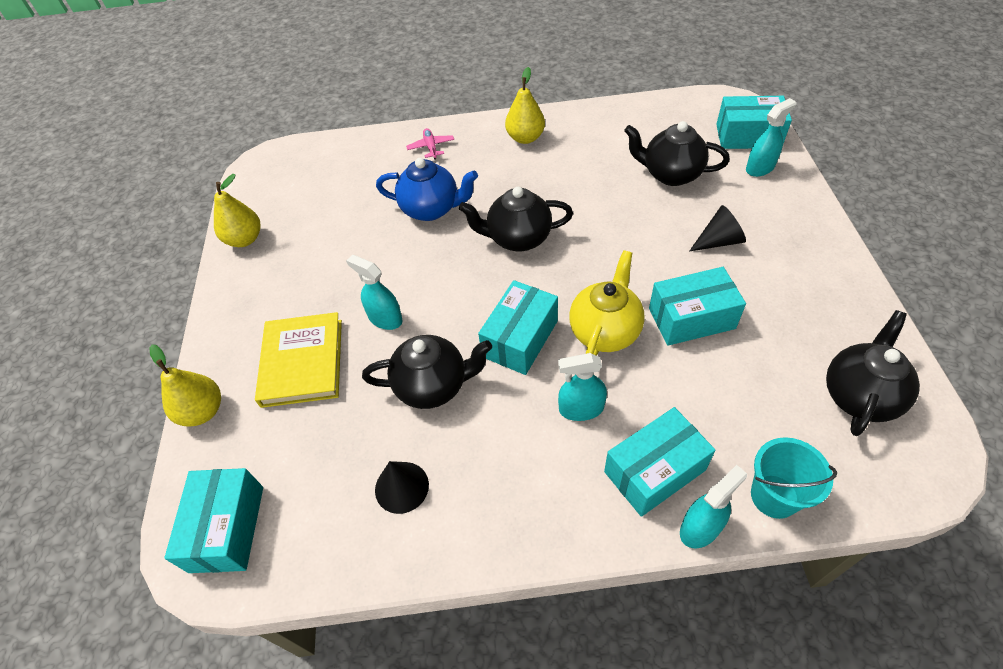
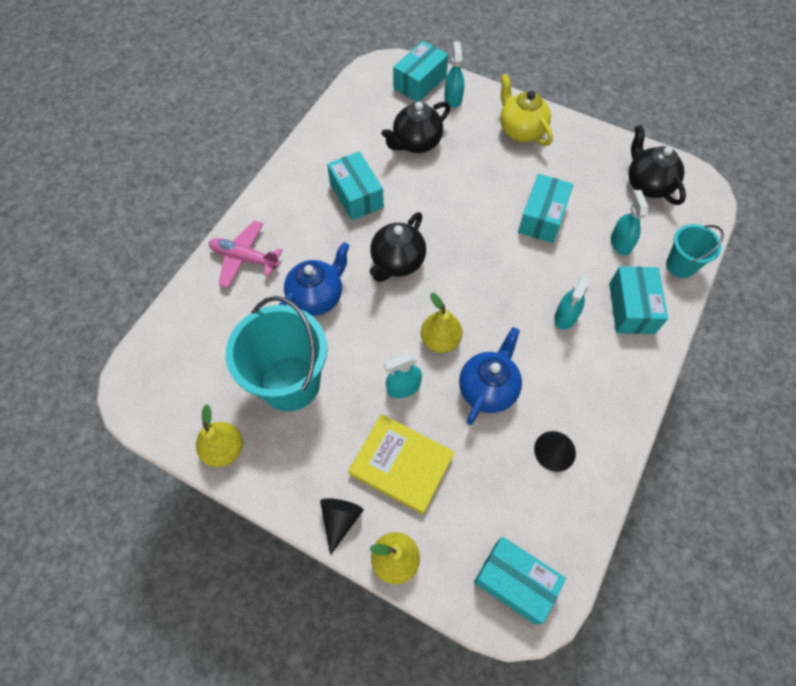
camera: 60 degrees left, 10 degrees up
black teapot [362,335,492,409] -> blue teapot [459,327,522,425]
pink plane [406,128,454,160] -> pink plane [209,221,283,288], size x1.71
turquoise box [478,280,558,375] -> turquoise box moved to [327,151,384,220]
yellow pear [505,67,545,144] -> yellow pear moved to [421,293,463,353]
yellow teapot [570,250,645,356] -> yellow teapot moved to [500,74,553,146]
turquoise spray bottle [680,465,747,548] -> turquoise spray bottle moved to [611,190,648,256]
black cone [689,205,746,252] -> black cone moved to [320,498,364,555]
none -> turquoise bucket [226,296,327,411]

